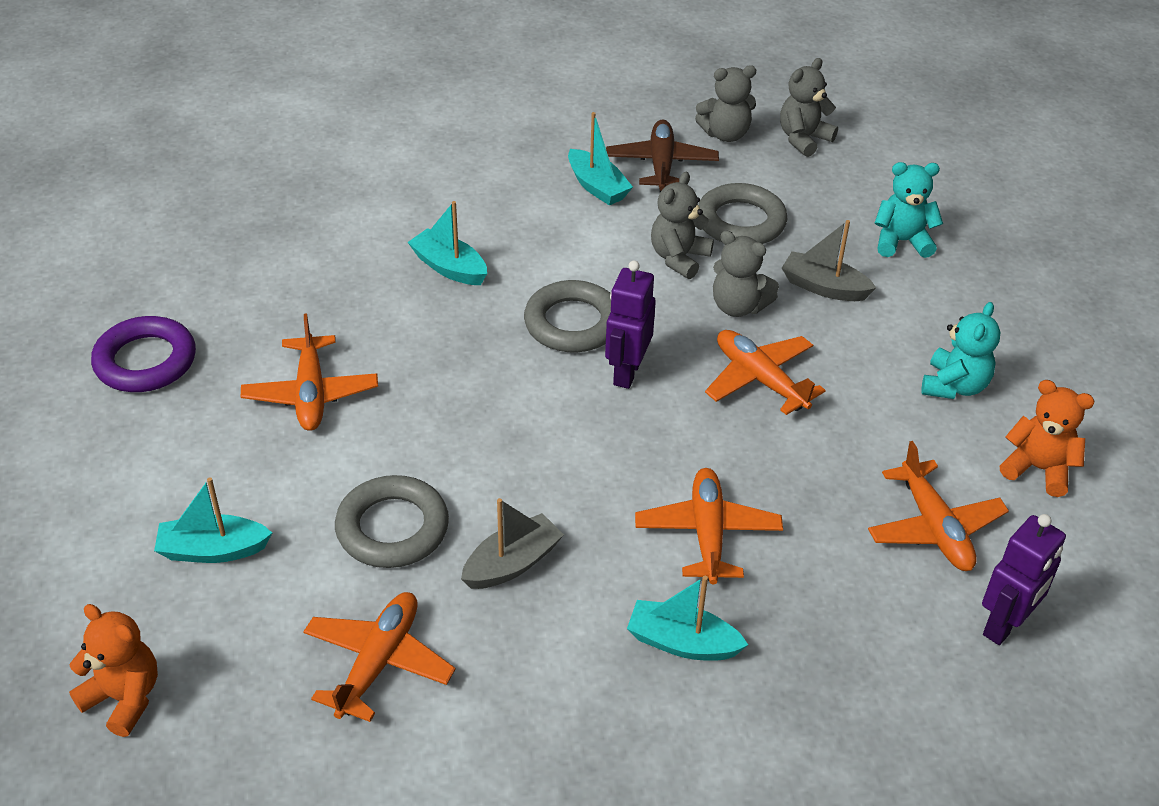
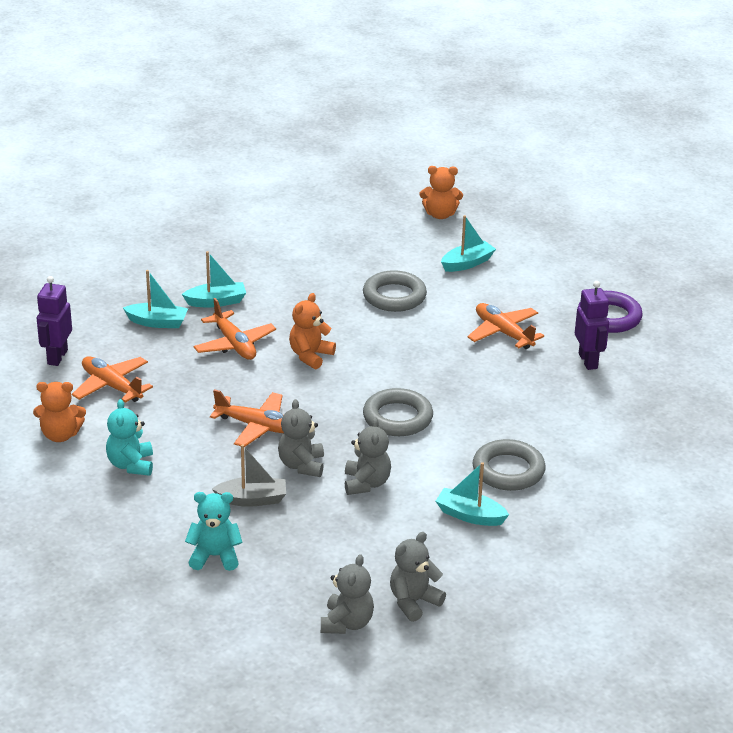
camera: 150 degrees right, 10 degrees down
orange plane [303,592,455,722] -> none
turquoise boat [408,201,487,285] -> turquoise boat moved to [123,270,188,328]
grey boat [461,498,564,589] -> none
purple robot [605,260,656,389] -> purple robot moved to [575,281,609,370]
brown plane [606,119,719,192] -> none
grey ring [698,183,787,244] -> grey ring moved to [472,439,546,491]
grey teddy bear [713,230,779,317] -> grey teddy bear turned 90 degrees counterclockwise [278,399,324,477]
turquoise teddy bear [875,162,943,258] -> turquoise teddy bear turned 150 degrees counterclockwise [185,492,243,571]
none -> orange teddy bear [289,293,336,369]

